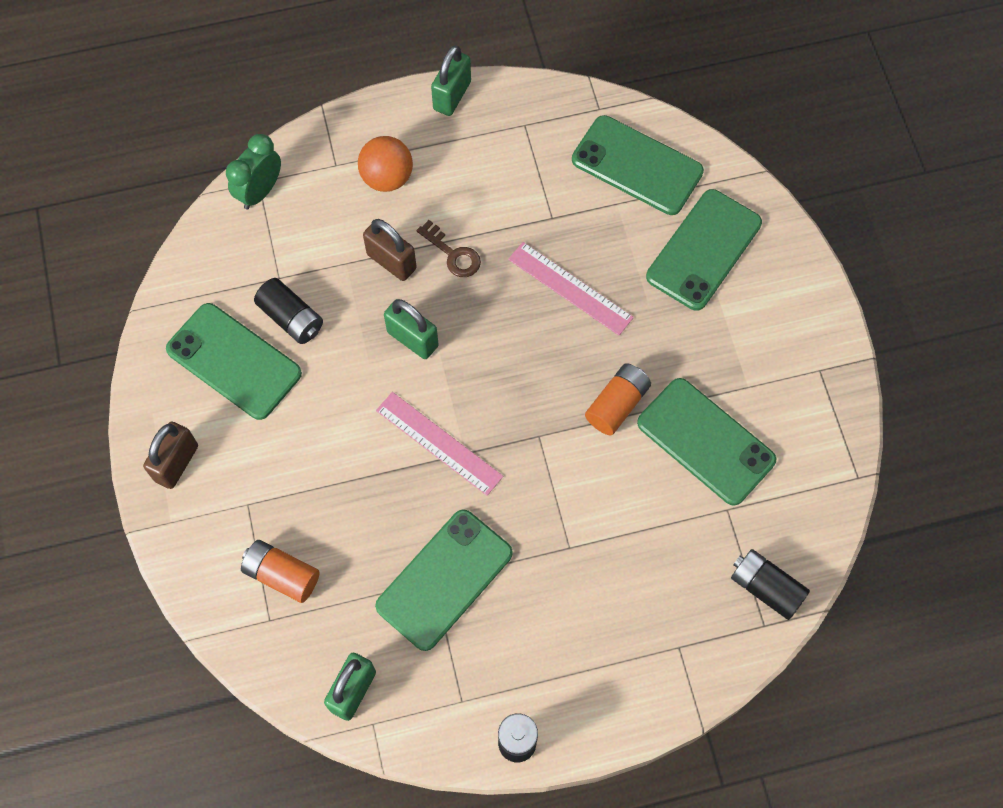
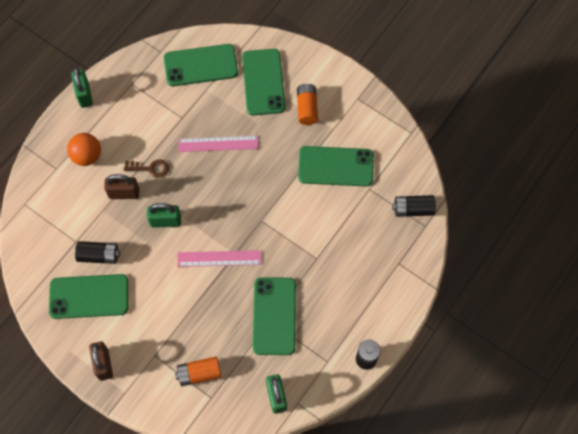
camera: 40 degrees left, 0 degrees up
green clock [226,134,281,209] -> none
orange battery [585,363,651,435] -> orange battery moved to [297,84,318,125]

